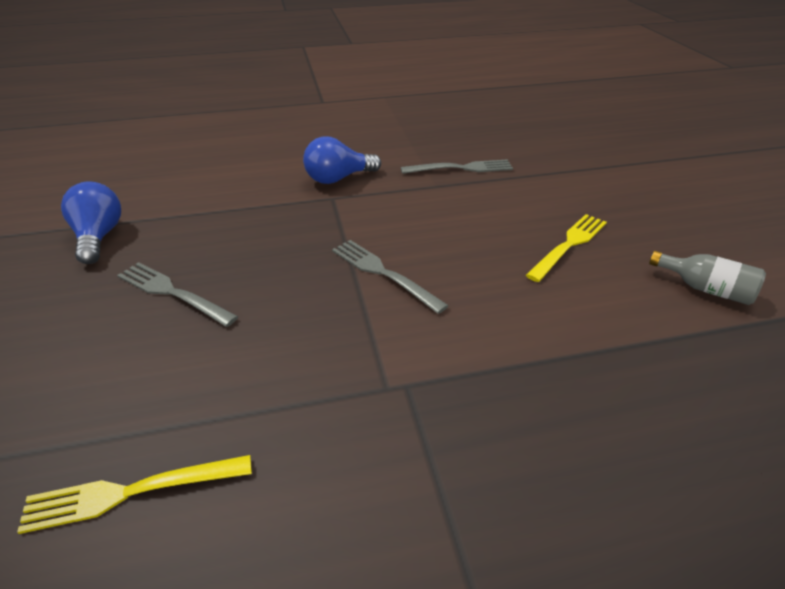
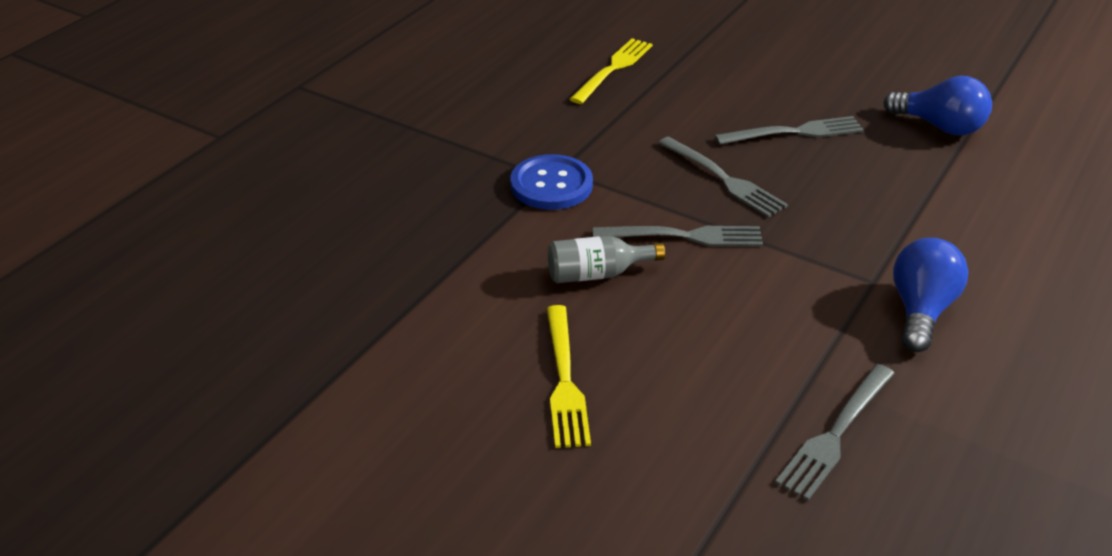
camera: 135 degrees right, 0 degrees up
grey bottle [649,251,766,305] -> grey bottle moved to [548,236,665,283]
none -> blue button [511,154,593,210]
none -> grey fork [658,137,788,218]

